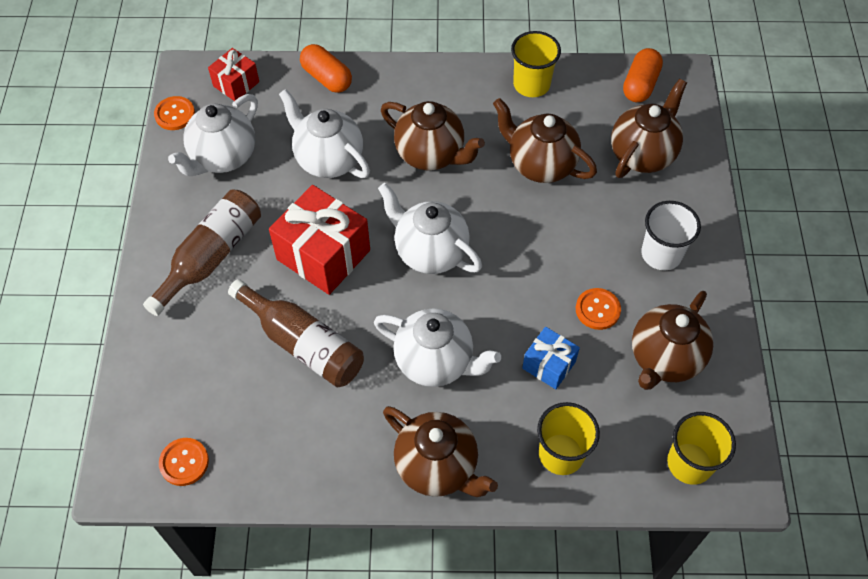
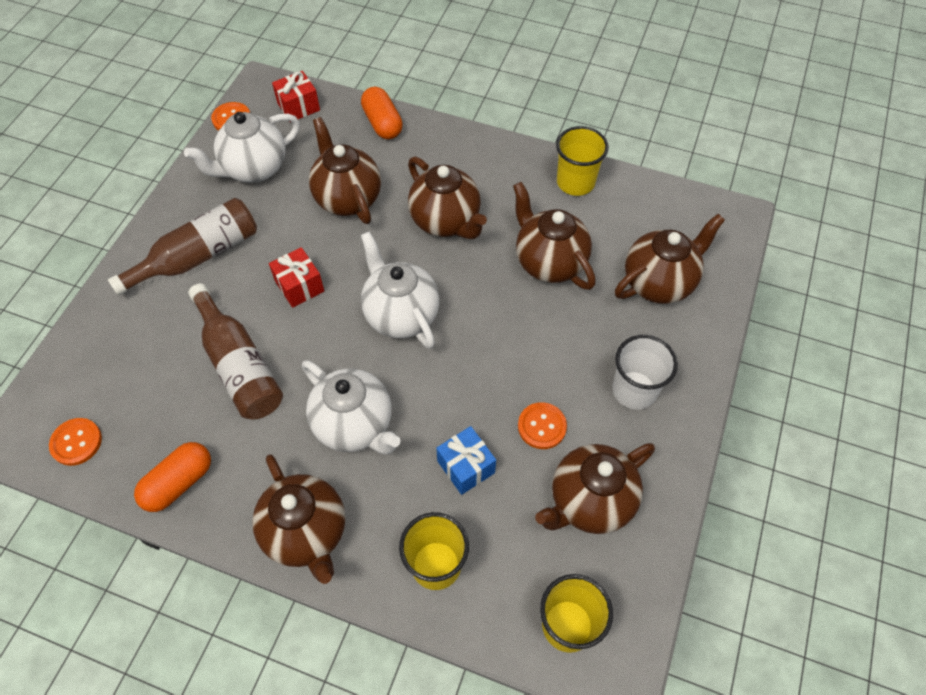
camera: 20 degrees right, 0 degrees up
red gift [269,185,370,295] -> red gift [269,247,324,308], size x0.55
white teapot [279,89,370,178] -> brown teapot [309,117,381,224]
orange capsule [623,48,663,102] -> orange capsule moved to [134,442,211,512]

